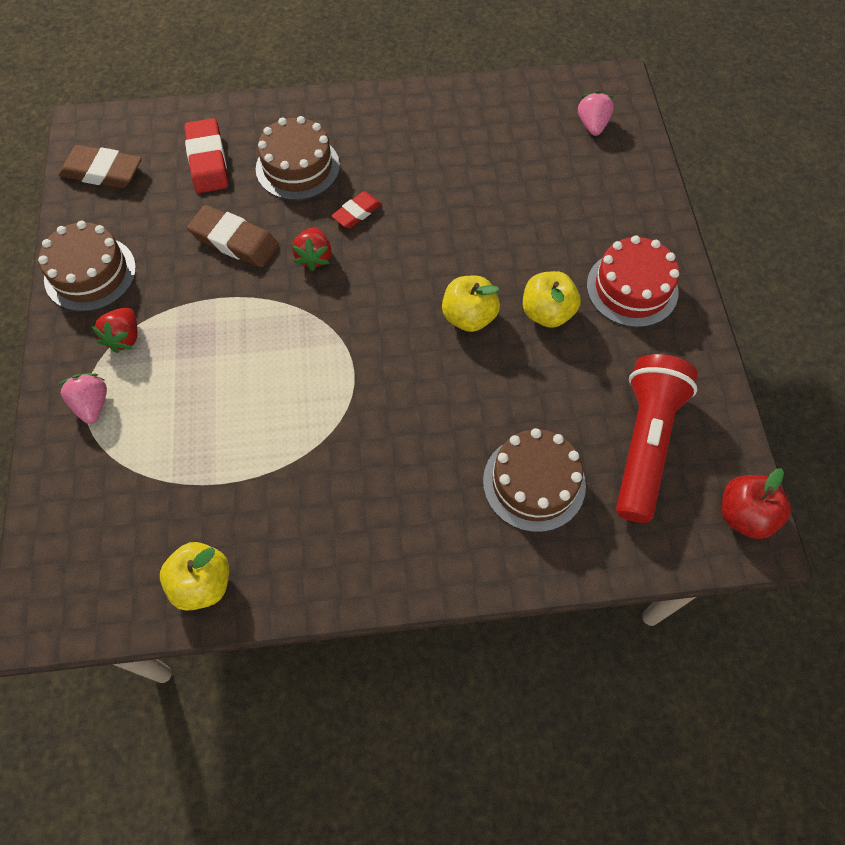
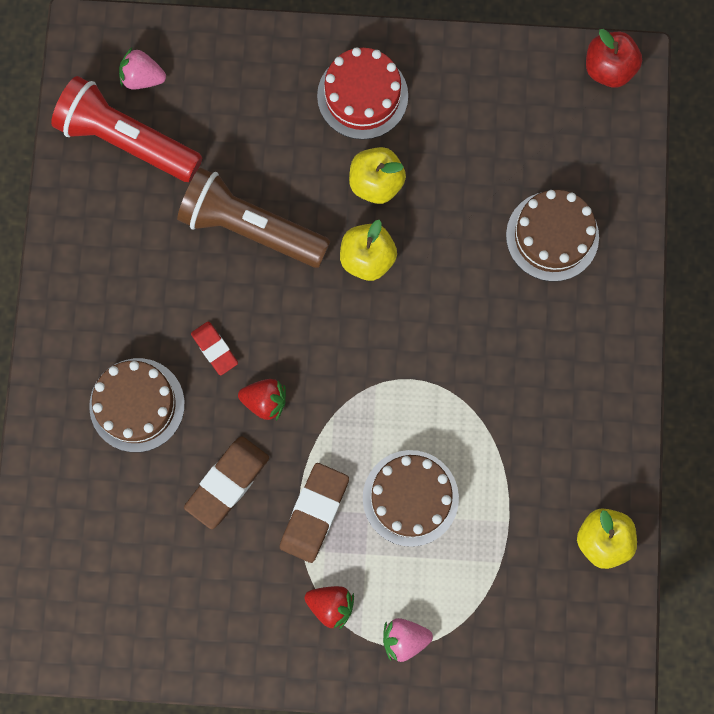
camera: 80 degrees left, 15 degrees up
brown cake [38,221,136,312] -> brown cake moved to [363,450,459,547]
brown eraser [59,145,142,188] -> brown eraser moved to [280,463,349,563]
red eraser [184,118,228,193] -> none
red flashlight [616,354,698,523] -> red flashlight moved to [51,76,202,182]
none -> brown flashlight [177,168,331,268]

